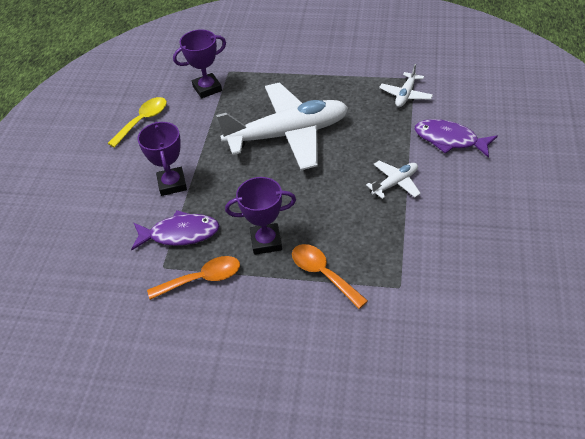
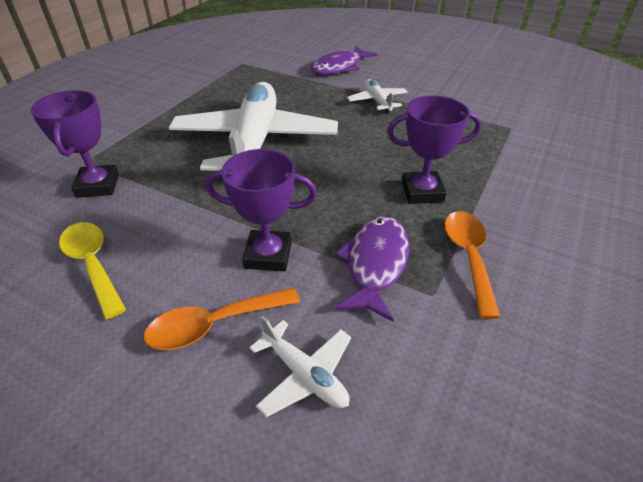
camera: 75 degrees left, 5 degrees down
purple trophy [225,177,296,255] -> purple trophy turned 75 degrees clockwise [387,96,482,204]
orange spoon [292,244,368,309] -> orange spoon moved to [144,288,300,350]
white plane [379,64,433,107] -> white plane moved to [249,316,351,417]

